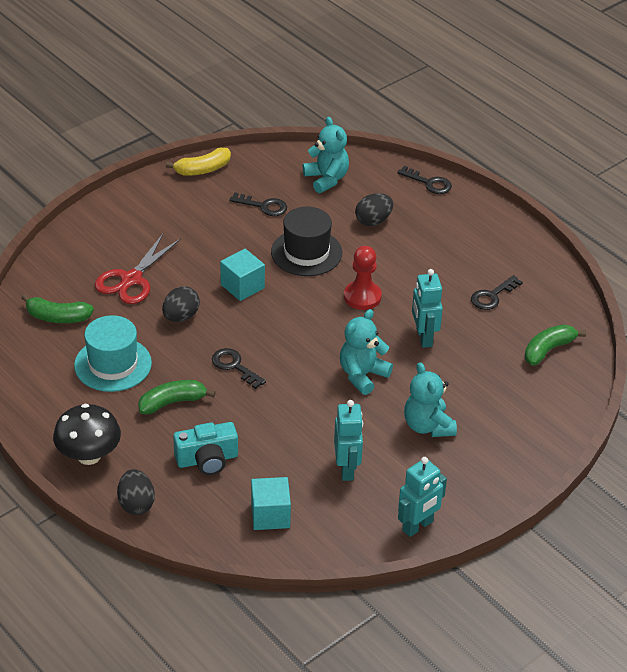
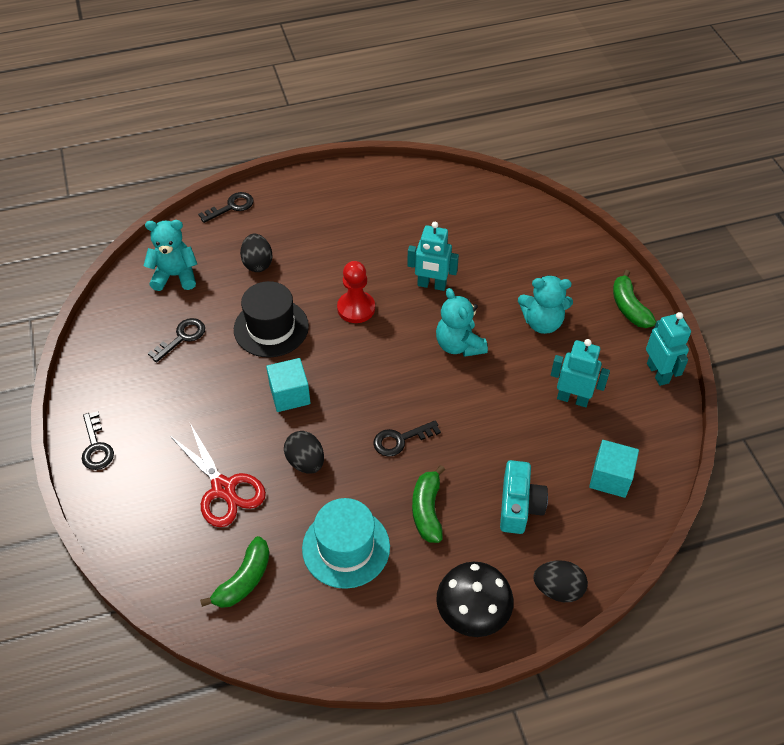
camera: 65 degrees left, 10 degrees up
yellow banana [166,147,231,176] -> none
black key [471,275,523,310] -> black key moved to [82,411,114,470]
green banana [525,324,586,366] -> green banana moved to [613,270,656,328]

